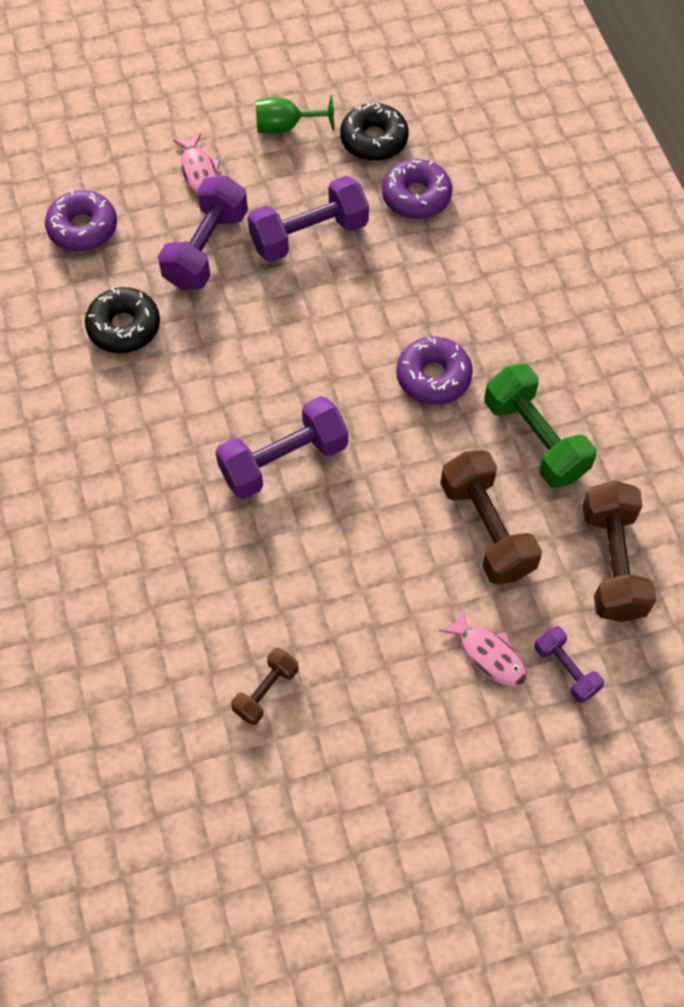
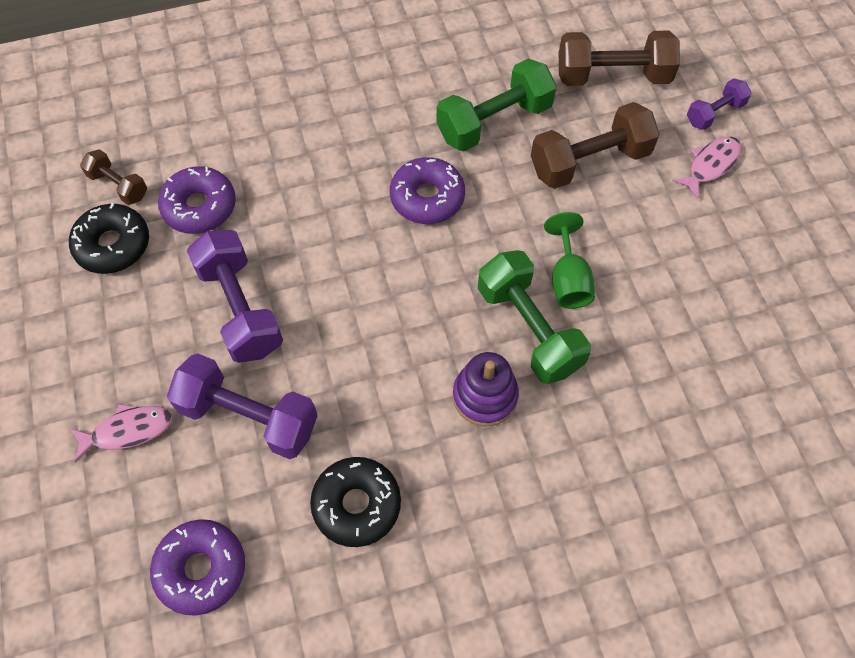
camera: 90 degrees left, 0 degrees up
purple dumbbell [216,396,348,499] -> green dumbbell [478,250,591,384]
brown dumbbell [231,648,298,725] -> brown dumbbell moved to [80,149,147,205]
green goblet [255,95,334,134] -> green goblet moved to [544,212,595,309]
none -> purple stacking toy [453,352,519,426]

